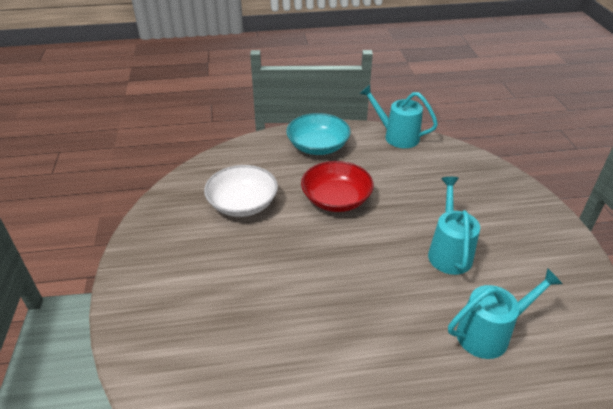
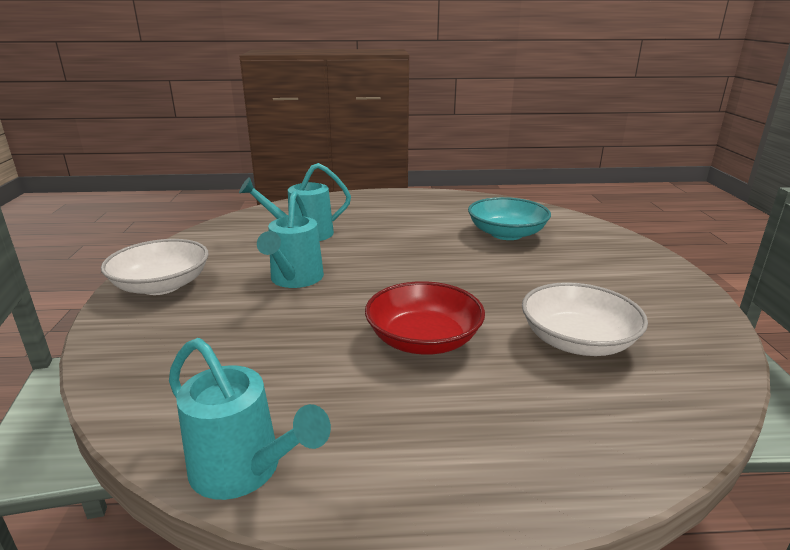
camera: 175 degrees left, 15 degrees down
turquoise bowl [286,113,351,155] -> turquoise bowl moved to [468,197,551,240]
none -> white bowl [101,239,209,295]

